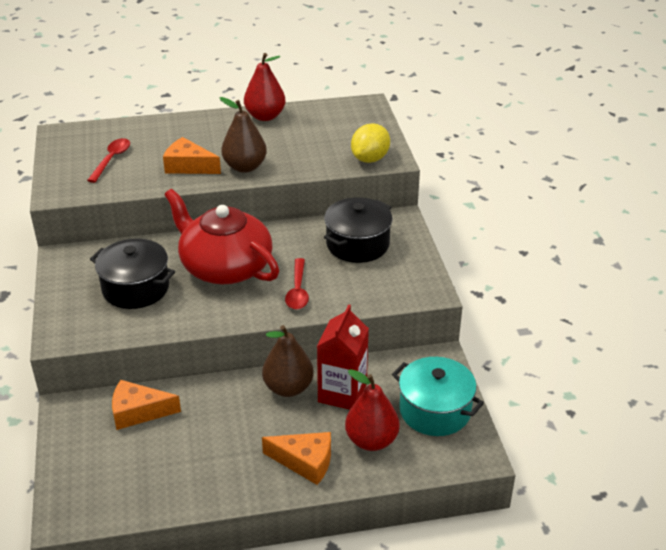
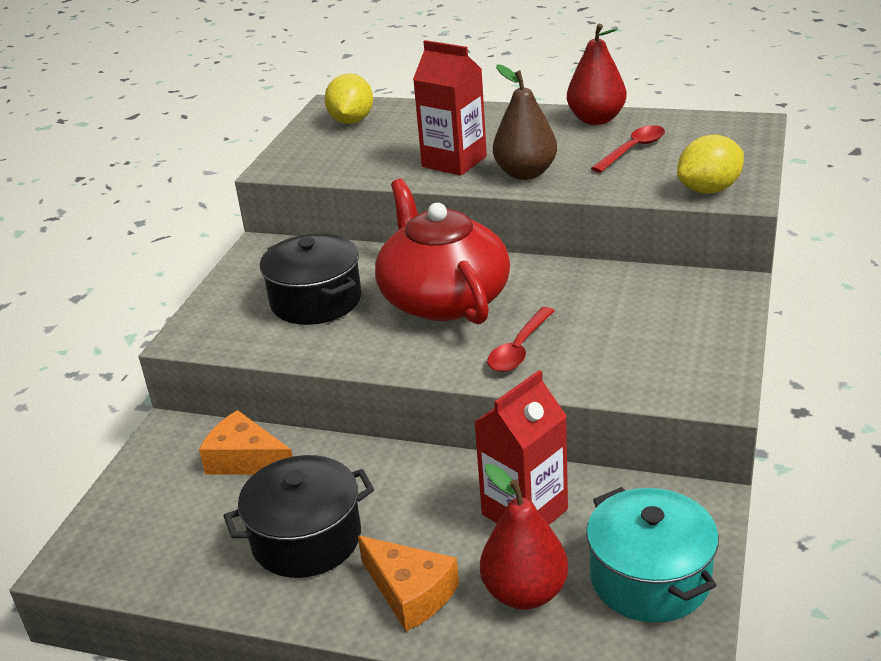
camera: 30 degrees right, 5 degrees down
red spoon [87,138,130,183] -> red spoon moved to [591,125,665,173]
orange cheese [163,137,221,174] -> red carton [413,40,487,176]
brown pear [262,325,314,397] -> none
black pot [324,197,393,263] -> black pot moved to [224,455,374,578]
none -> yellow lemon [324,73,373,124]

